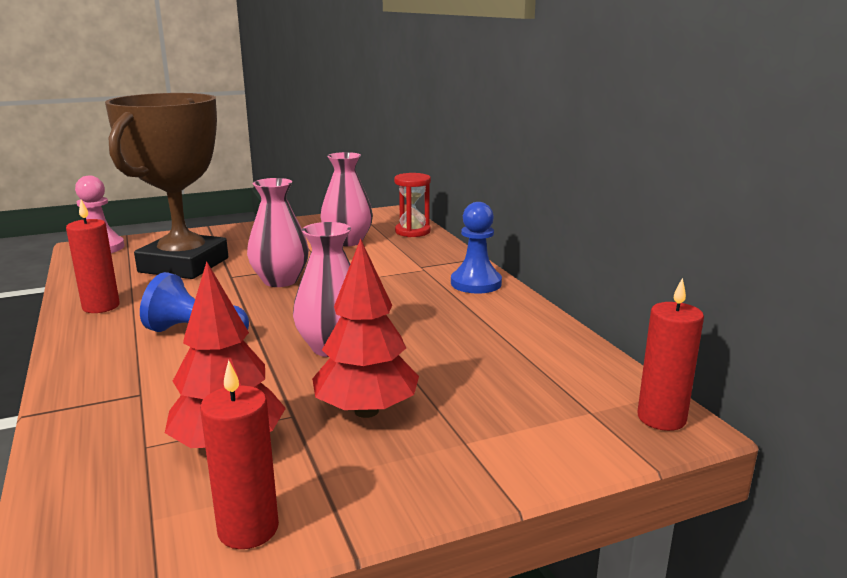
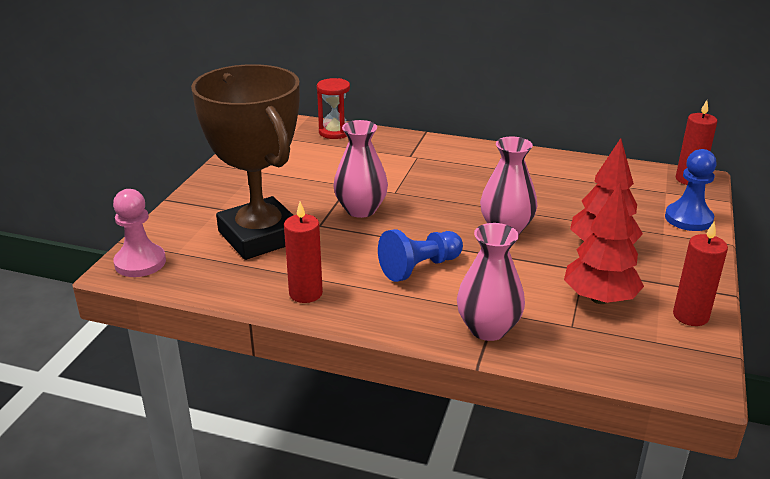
camera: 50 degrees left, 10 degrees up
pink vase [320,152,373,246] -> pink vase moved to [457,223,525,341]
blue pawn [451,202,502,293] -> blue pawn moved to [665,149,717,231]

